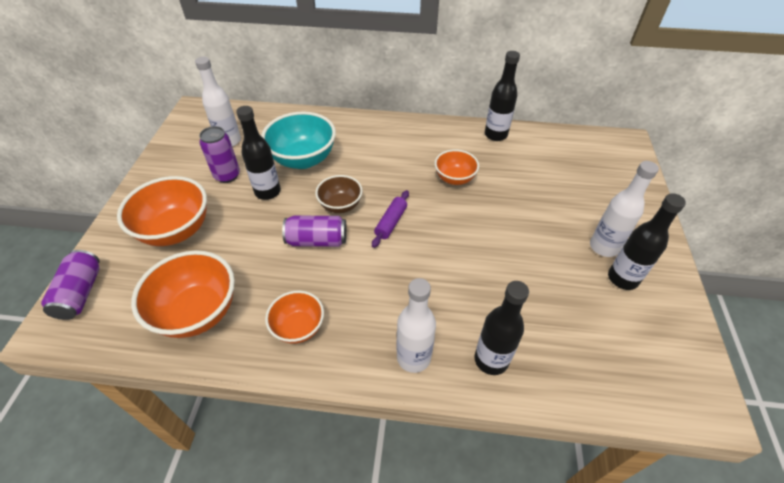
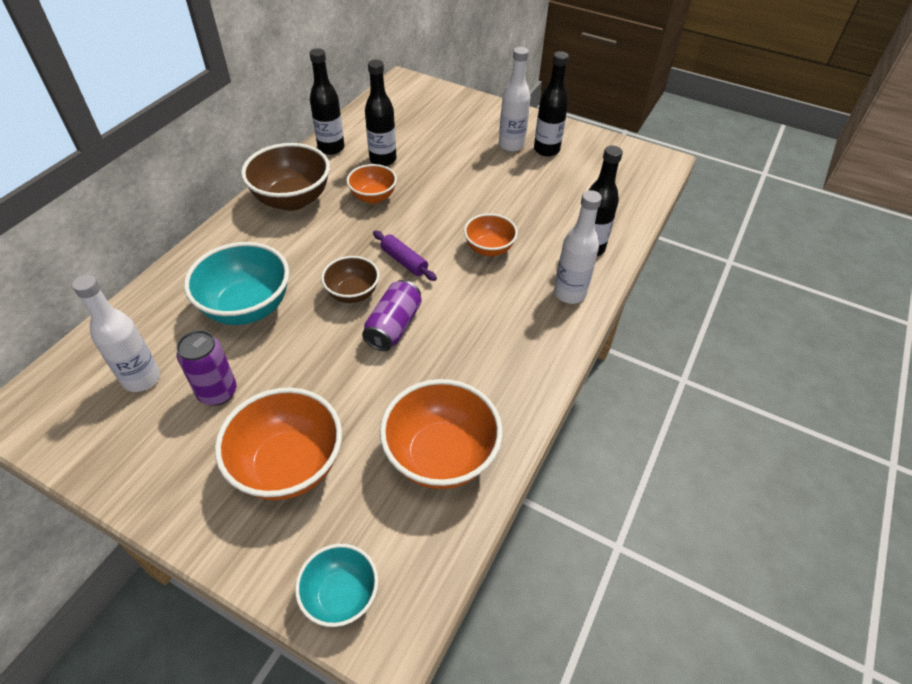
camera: 70 degrees left, 0 degrees up
purple can [41,250,100,320] -> turquoise bowl [295,544,378,627]
black bottle [236,106,281,200] -> black bottle moved to [365,60,397,166]
orange bowl [265,290,324,344] -> orange bowl moved to [464,214,518,256]
none -> brown bowl [241,143,330,211]

